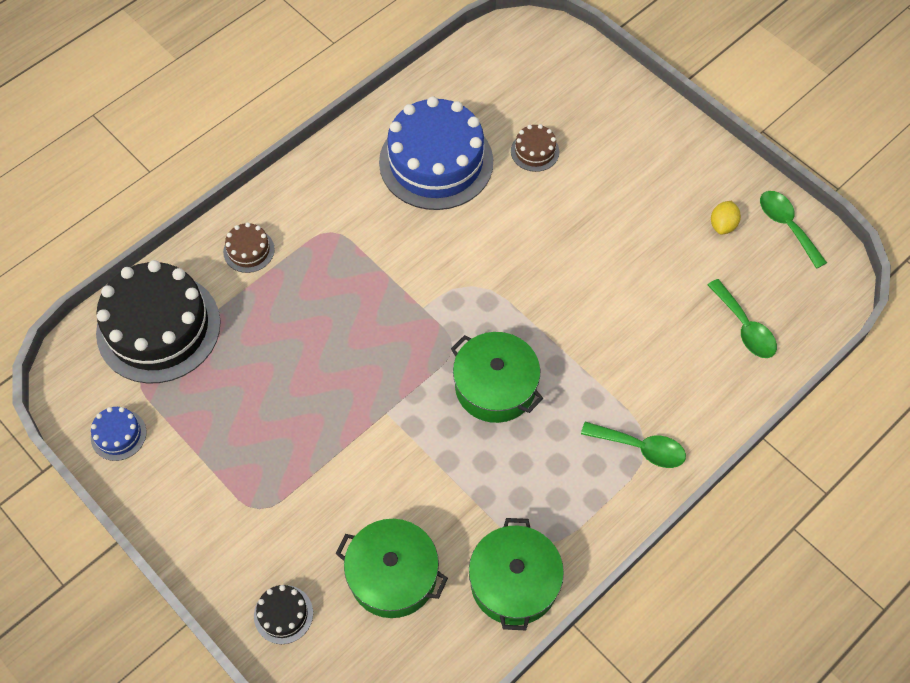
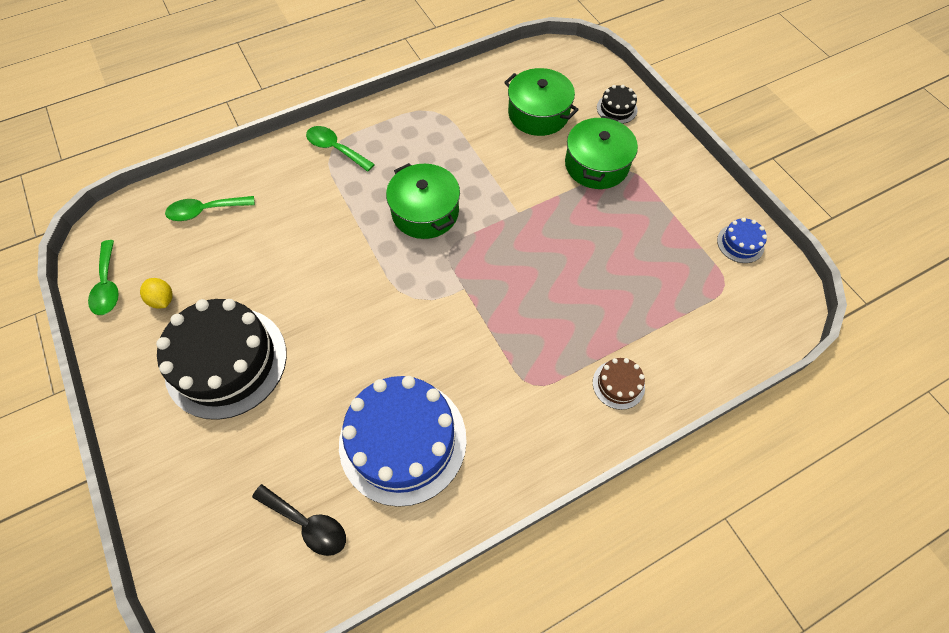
camera: 165 degrees left, 0 degrees up
black cake [96,260,221,384] -> black cake moved to [156,299,287,420]
green pot [469,518,564,630] -> green pot moved to [565,116,638,189]
brown cake [511,124,559,172] -> none
green spoon [708,279,777,358] -> green spoon turned 90 degrees counterclockwise [165,196,255,221]
yellow lemon [711,201,741,235] -> yellow lemon turned 75 degrees counterclockwise [140,278,173,309]
none -> black spoon [252,484,346,556]

